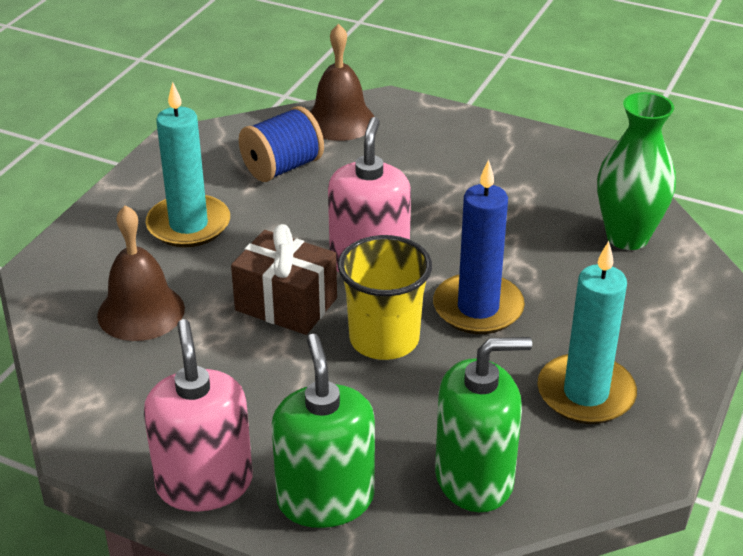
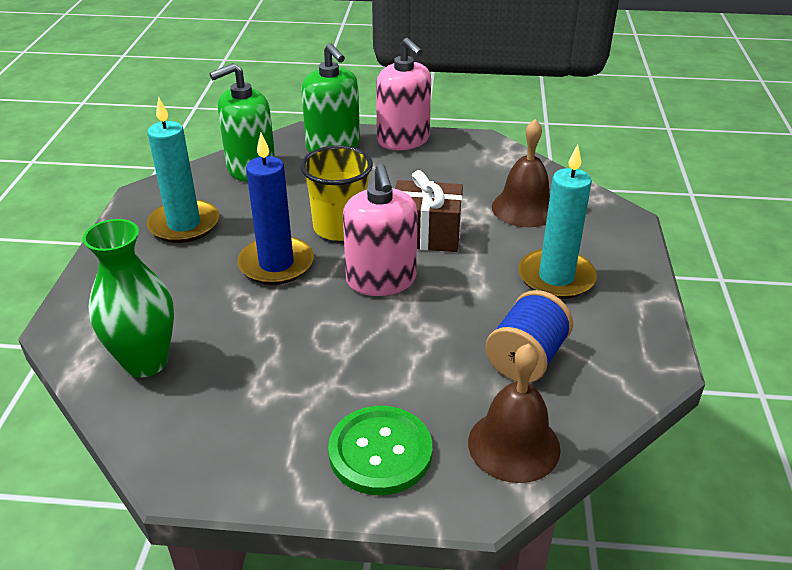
camera: 160 degrees right, 0 degrees up
none -> green button [328,406,432,495]

